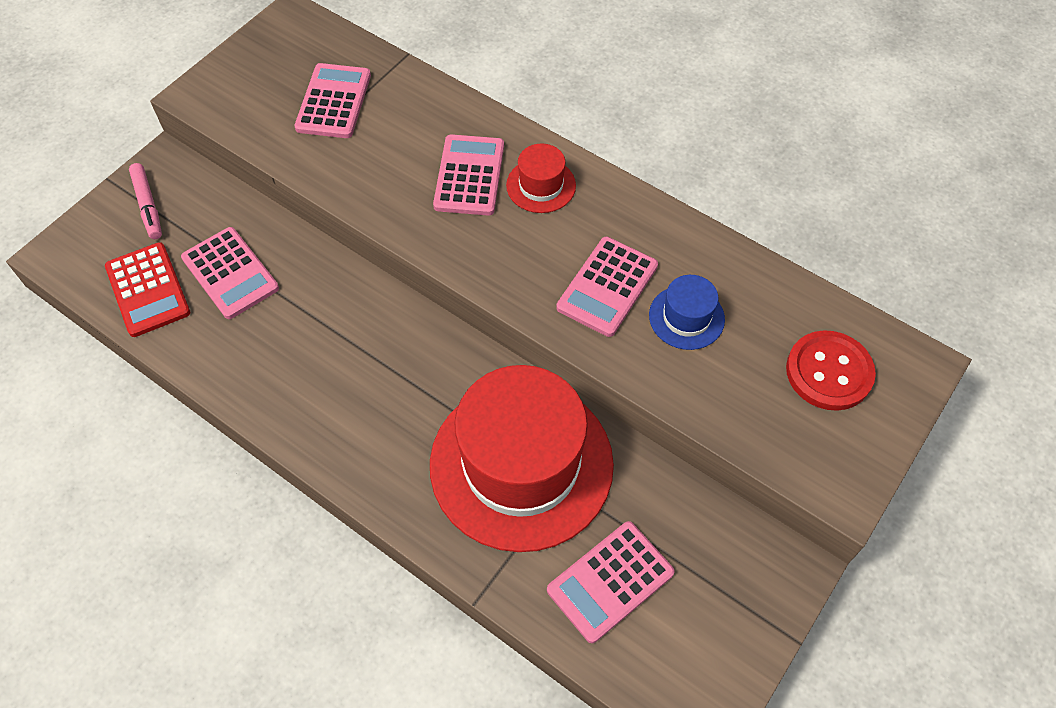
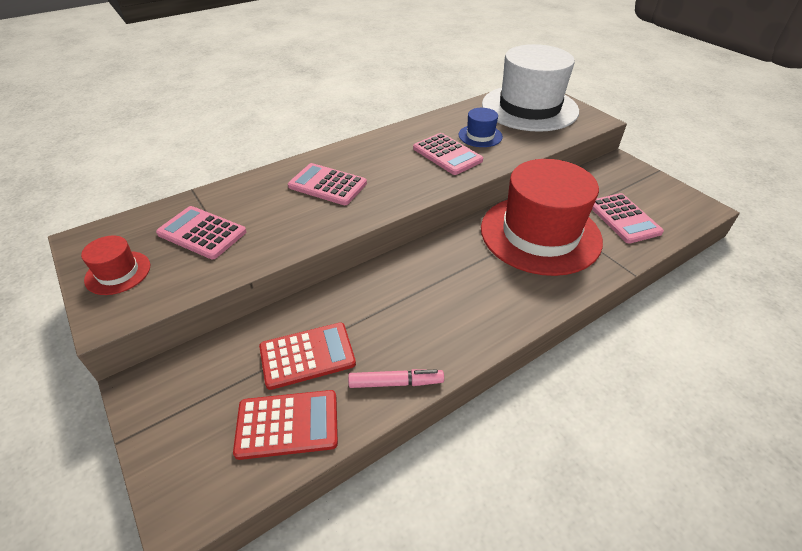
camera: 70 degrees left, 15 degrees down
pink marker [129,163,162,239] -> pink marker moved to [348,369,444,388]
pink calculator [181,227,279,319] -> red calculator [259,322,356,390]
red hat [506,143,576,213] -> red hat moved to [81,235,150,295]
red button [786,330,876,411] -> white hat [482,44,579,132]

